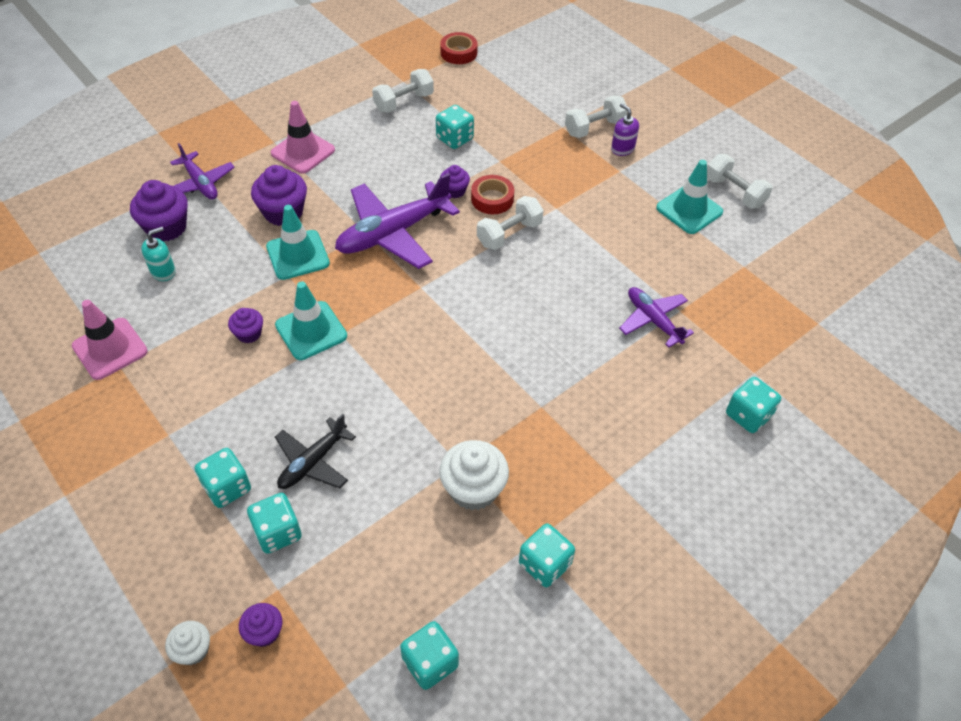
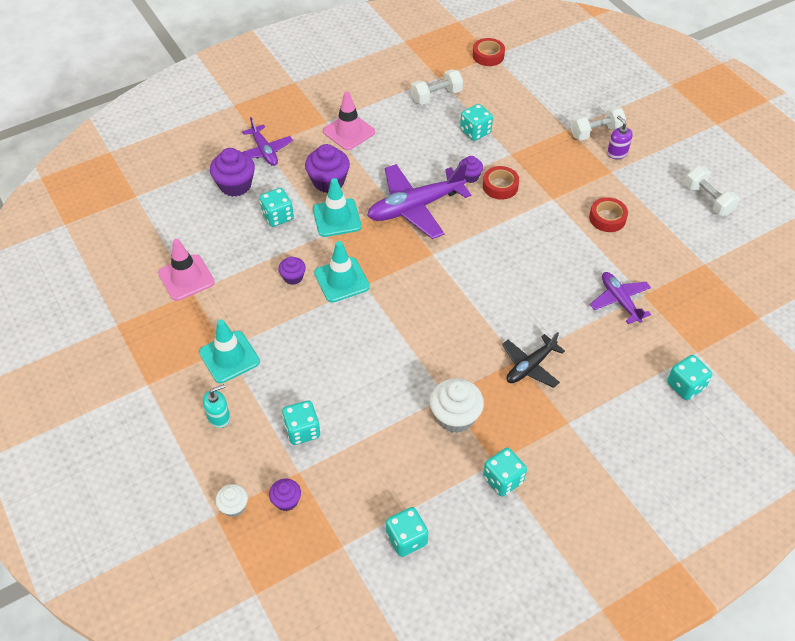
camera: 10 degrees right, 0 degrees up
turquoise soap dispenser [141,227,176,281] -> turquoise soap dispenser moved to [203,384,230,428]
turquoise dice [195,448,251,508] -> turquoise dice moved to [259,188,294,227]
black plane [275,414,356,489] -> black plane moved to [502,332,565,388]
white dumbbell [477,196,544,250] -> none
turquoise traffic cone [656,160,723,234] -> turquoise traffic cone moved to [199,319,260,383]
none -> red tape [589,197,628,232]

